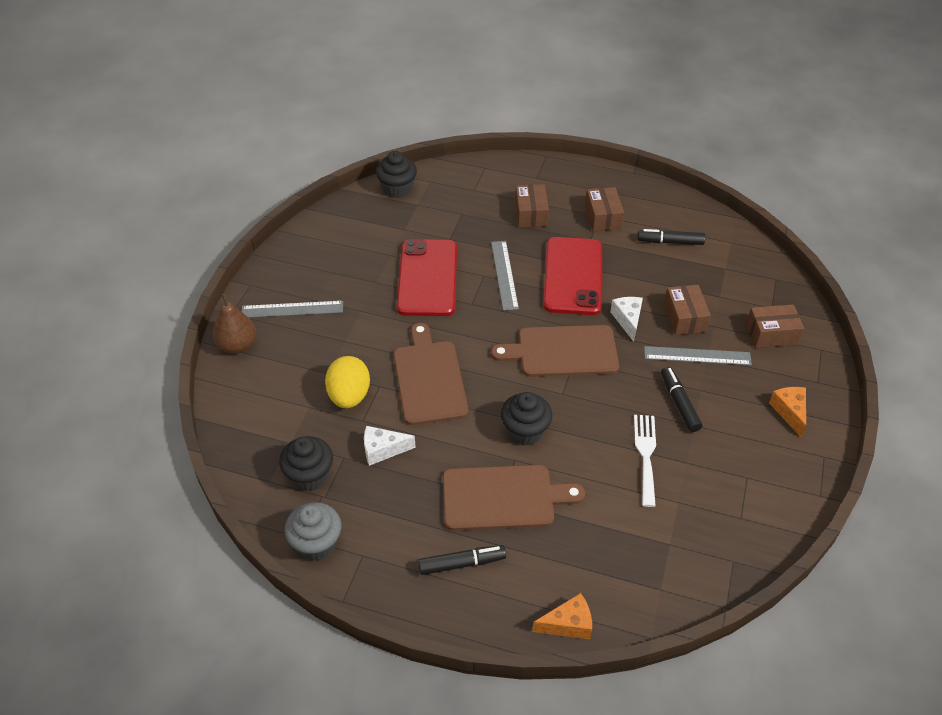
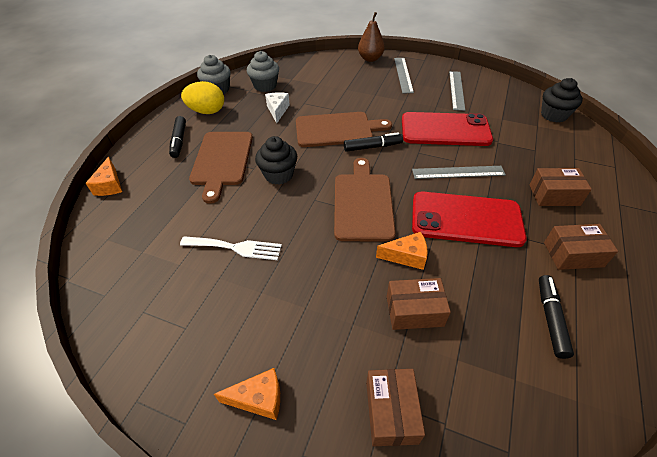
camera: 95 degrees right, 0 degrees up
black cupcake [279,436,333,492] -> grey cupcake [247,51,279,92]
yellow egg [325,356,370,408] -> yellow egg moved to [181,81,224,114]
white cheese [610,297,643,342] -> orange cheese [376,232,428,270]
grey ruler [644,346,752,365] -> grey ruler moved to [449,71,465,111]
black marker [661,367,702,432] -> black marker moved to [344,132,403,152]

